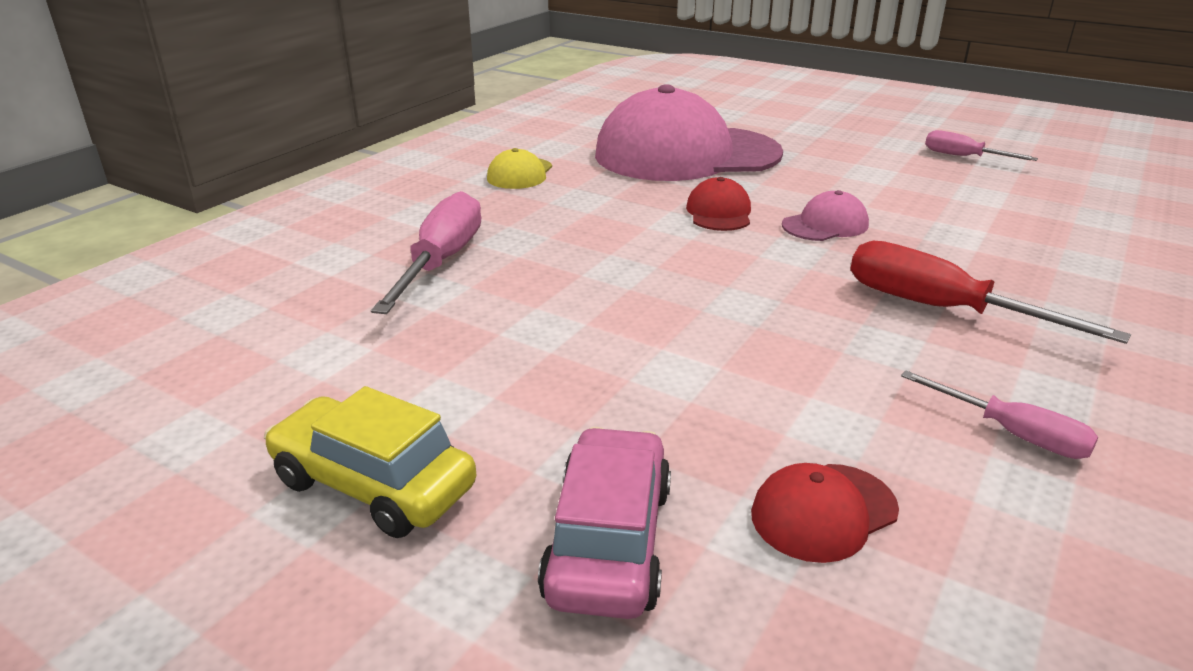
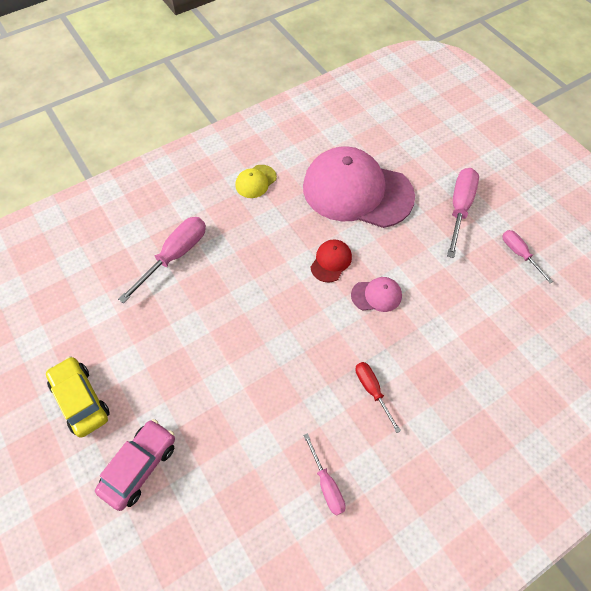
camera: 25 degrees right, 30 degrees up
red cap [751,463,899,563] -> none
red screwdriver [850,241,1131,344] -> red screwdriver [355,362,401,433], size x0.59
none -> pink screwdriver [447,168,479,258]

